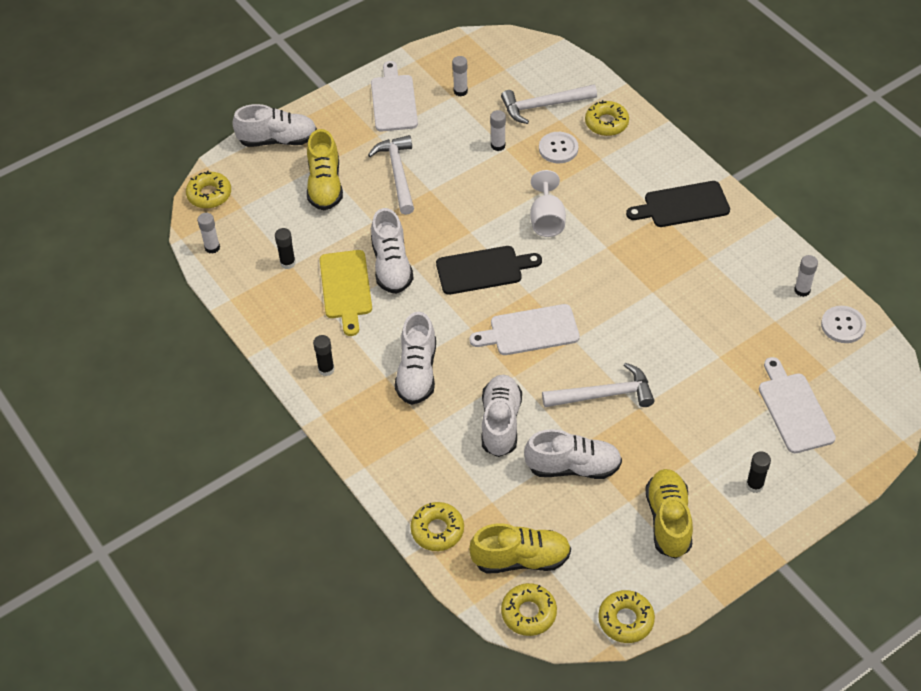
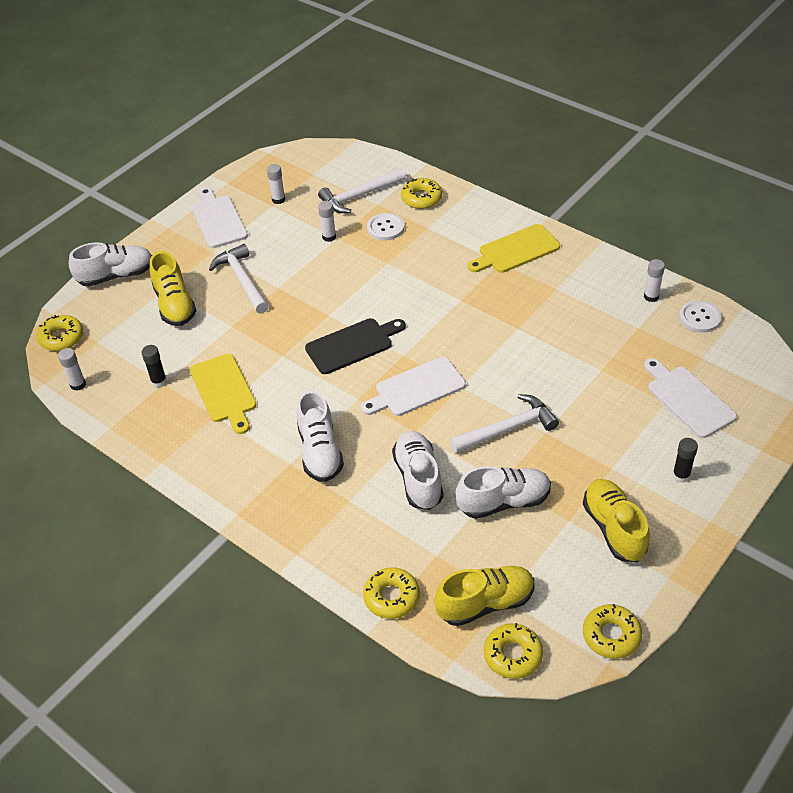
camera: 15 degrees left, 5 degrees down
black glue stick [313,335,335,376] -> none
white shoe [371,208,414,294] -> none
white goblet [530,170,566,237] -> none
black cutting board [626,181,730,227] -> yellow cutting board [468,224,560,273]

